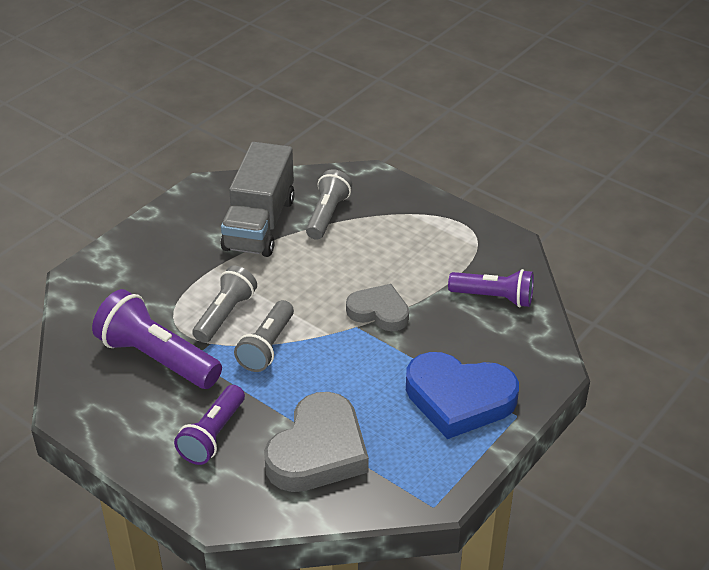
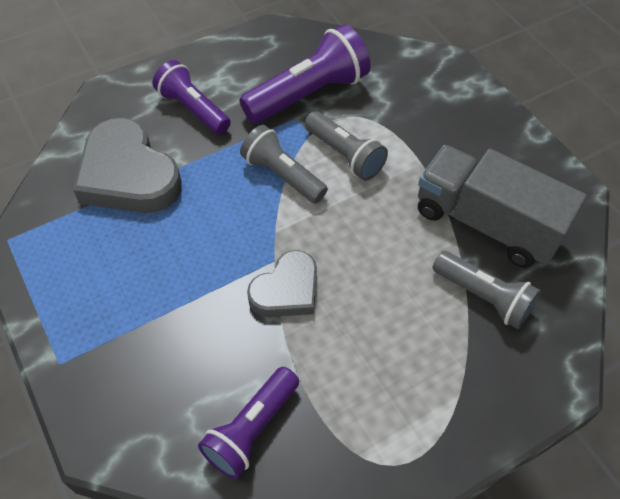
camera: 110 degrees right, 15 degrees up
blue heart [406,352,519,439] -> none

